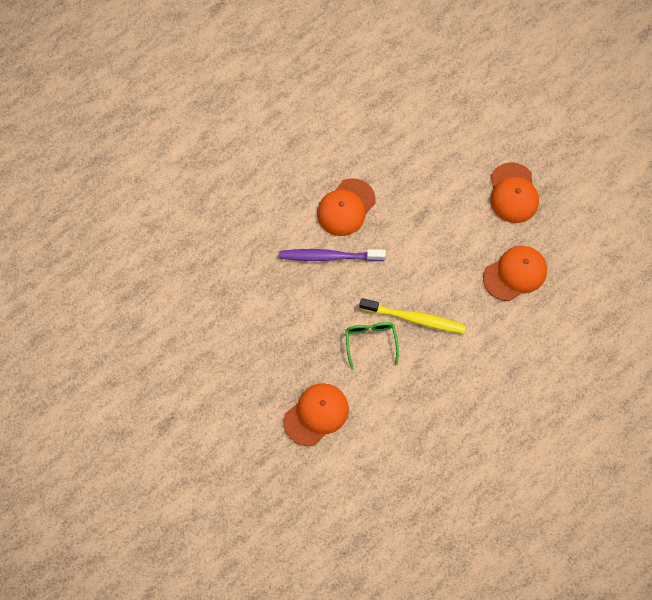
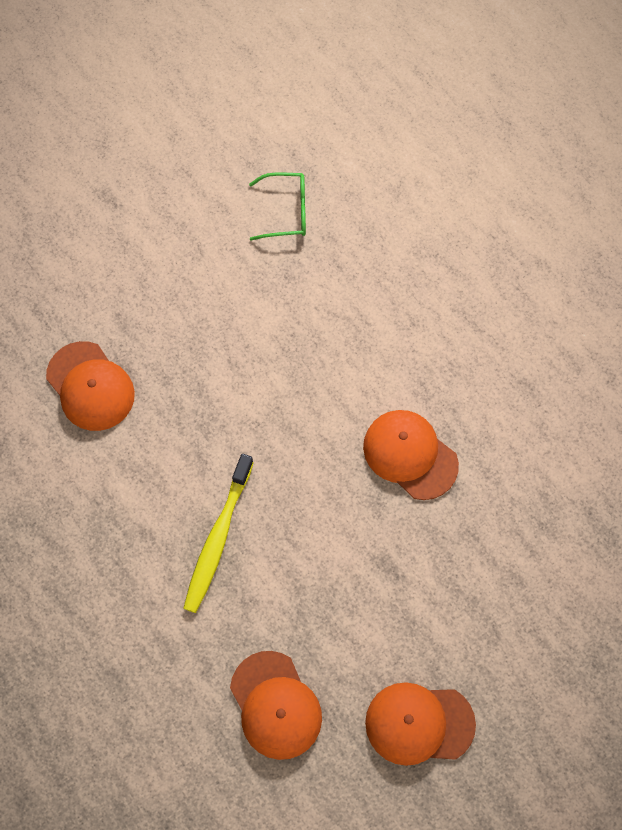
camera: 95 degrees right, 0 degrees up
purple toothbrush [279,249,386,261] -> none
green glasses [346,322,399,370] -> green glasses moved to [249,172,306,241]

